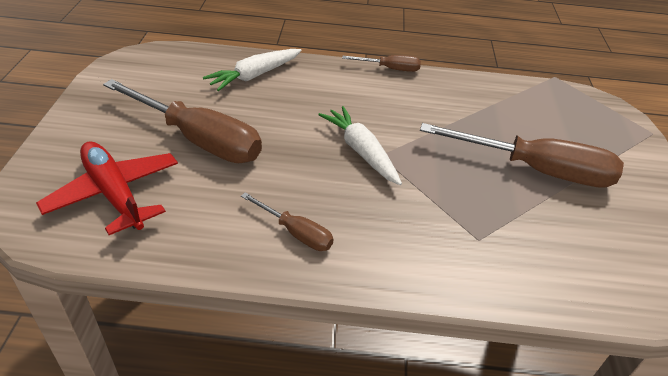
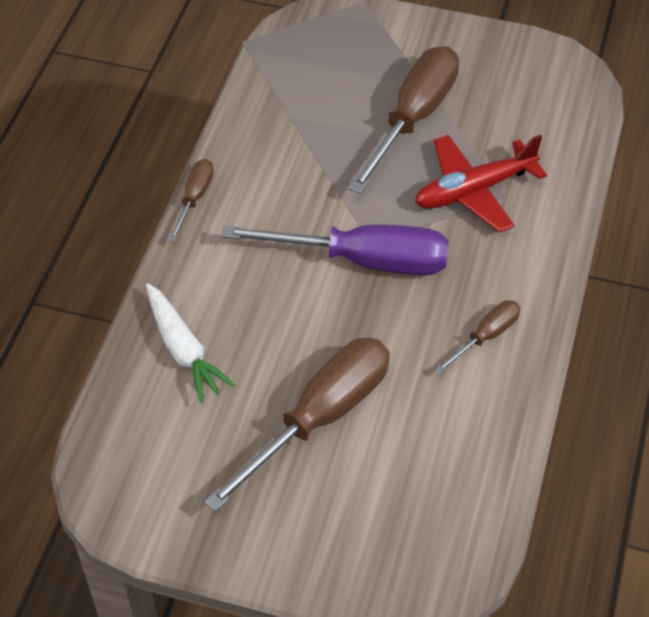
camera: 75 degrees left, 10 degrees up
red plane [36,141,178,235] -> red plane moved to [415,135,547,232]
white carrot [318,106,402,185] -> purple screwdriver [222,224,449,275]

